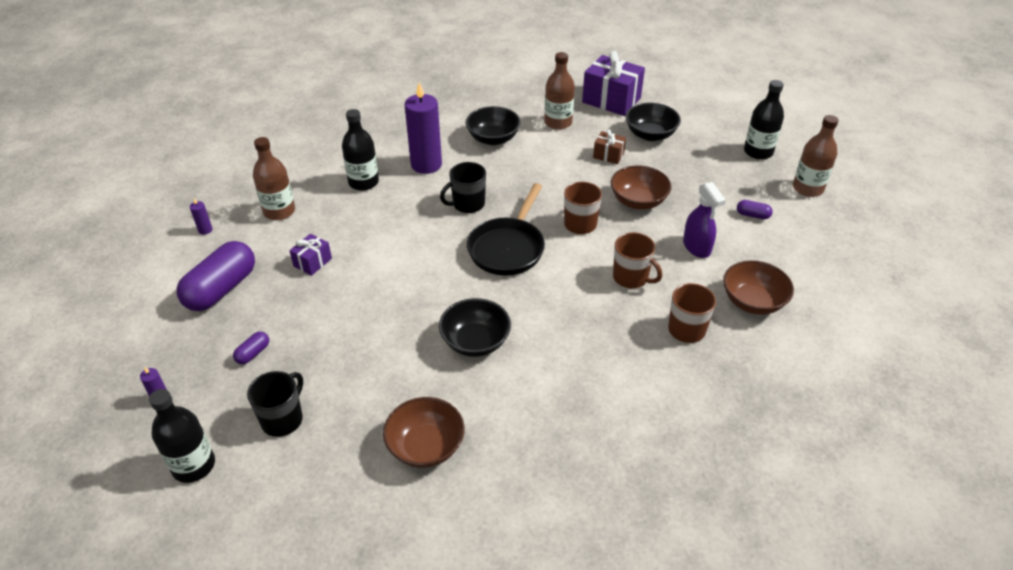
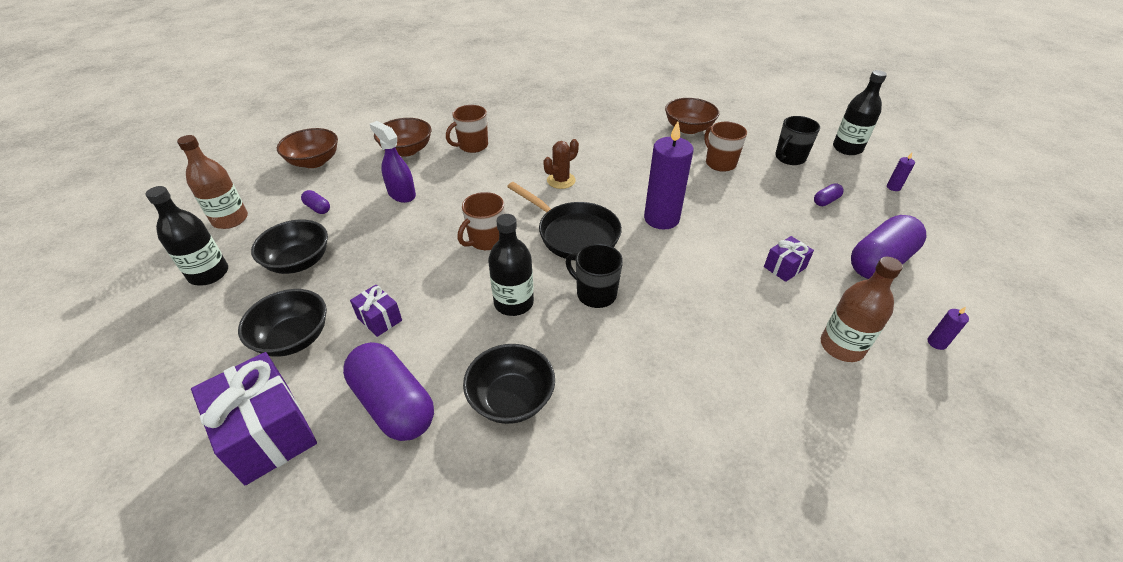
camera: 160 degrees left, 0 degrees up
black bottle [342,109,379,191] -> black bottle moved to [488,214,534,316]
purple candle [405,82,442,174] -> purple candle moved to [644,121,693,230]
black bowl [439,298,511,357] -> black bowl moved to [251,220,328,274]
black mug [440,162,486,213] -> black mug turned 135 degrees counterclockwise [566,244,623,308]
black pan [467,183,545,276] -> black pan turned 90 degrees clockwise [507,182,622,260]
brown bottle [544,52,575,130] -> purple capsule [343,342,434,441]
brown gift [593,129,626,164] -> purple gift [350,285,402,337]
brown bowl [611,165,672,210] -> brown bowl moved to [277,128,338,168]
brown mug [613,232,662,288] -> brown mug moved to [704,122,747,172]
purple spray bottle [683,182,726,258] -> purple spray bottle turned 45 degrees counterclockwise [370,121,416,203]
none -> brown cactus [543,139,579,189]

